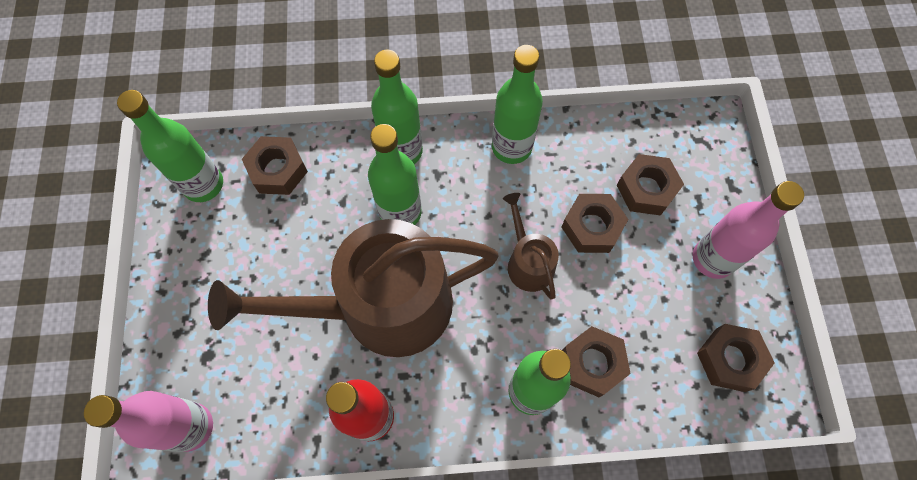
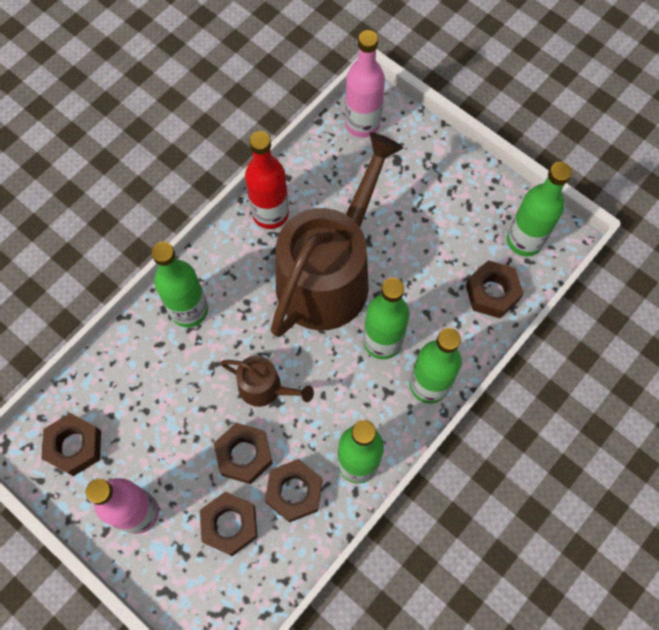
camera: 135 degrees right, 0 degrees up
brown nut [562,326,631,397] -> brown nut moved to [265,459,322,523]

